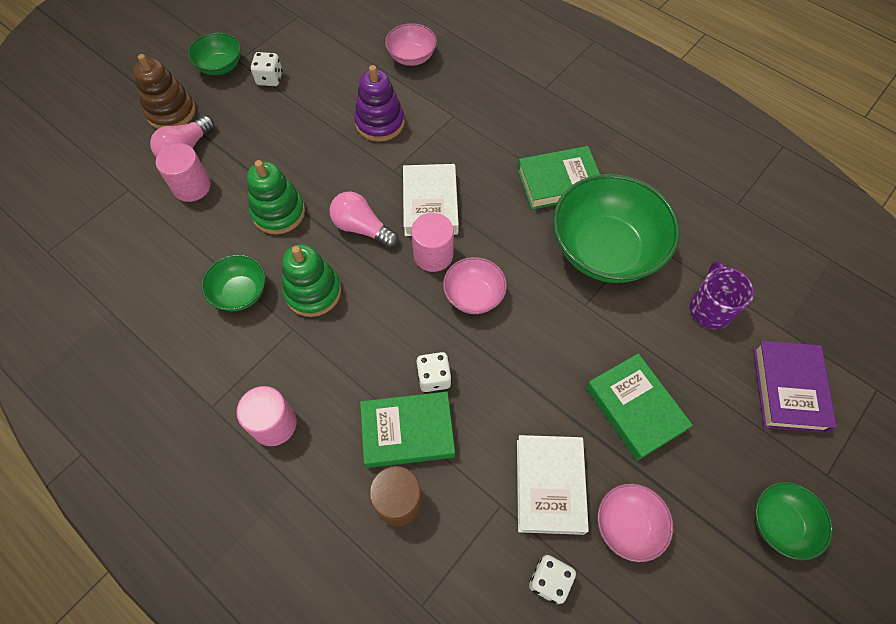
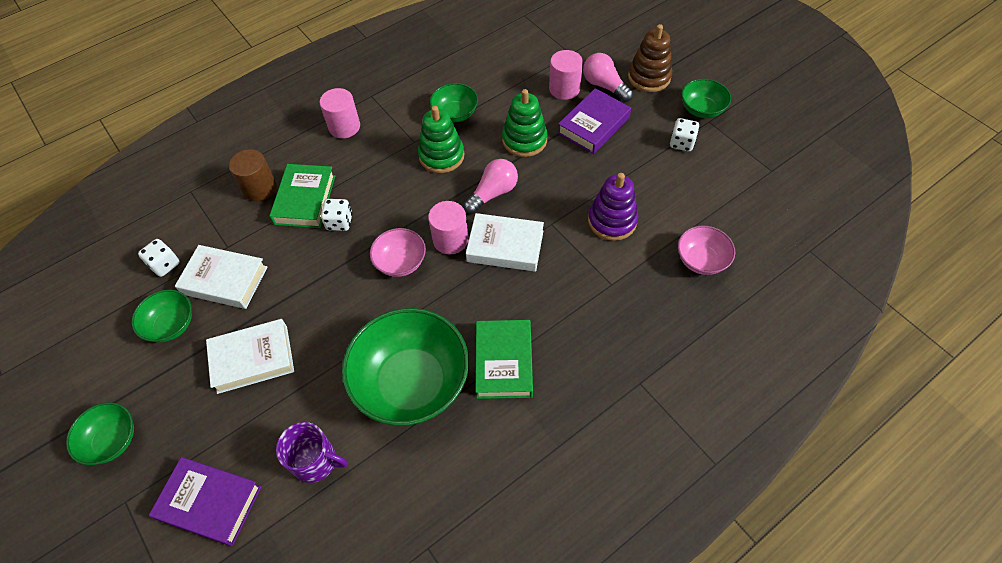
camera: 105 degrees right, 5 degrees down
green book [586,353,693,461] -> white book [206,319,294,394]
pink bowl [597,483,673,562] -> green bowl [132,290,192,342]
none -> purple book [558,88,631,154]

